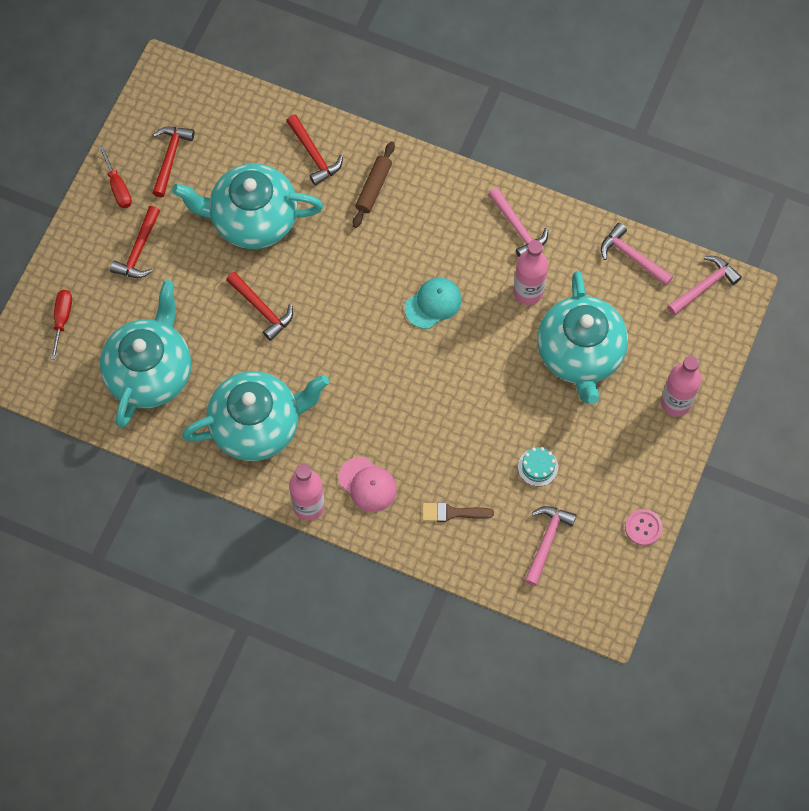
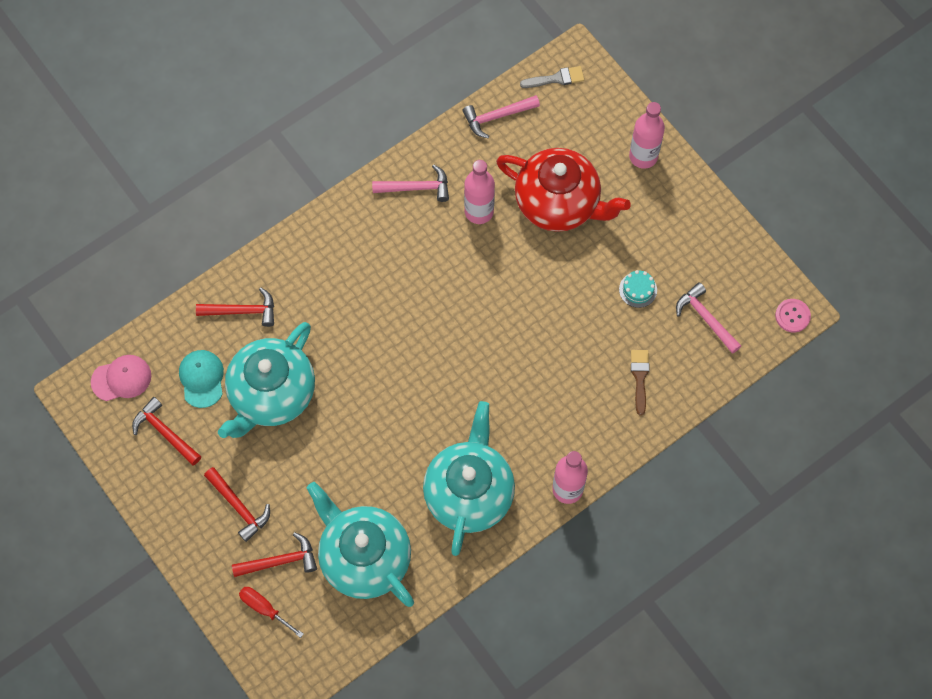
camera: 60 degrees left, 0 degrees up
red screwdriver [99,146,132,208] -> none
red hammer [226,272,293,341] -> red hammer moved to [232,532,317,577]
pink cap [338,456,397,512] -> pink cap moved to [91,355,151,401]
brown rolling pin [353,141,395,228] -> none
turquoise cap [405,278,462,329] -> turquoise cap moved to [179,350,224,408]
brown brush [422,502,494,522] -> brown brush turned 150 degrees clockwise [631,350,650,415]
turquoise teapot [537,271,628,404] -> red teapot [496,148,631,232]
pink button [625,509,663,546] -> pink button moved to [775,299,811,332]
pink hammer [667,256,742,316] -> grey brush [520,66,584,88]

